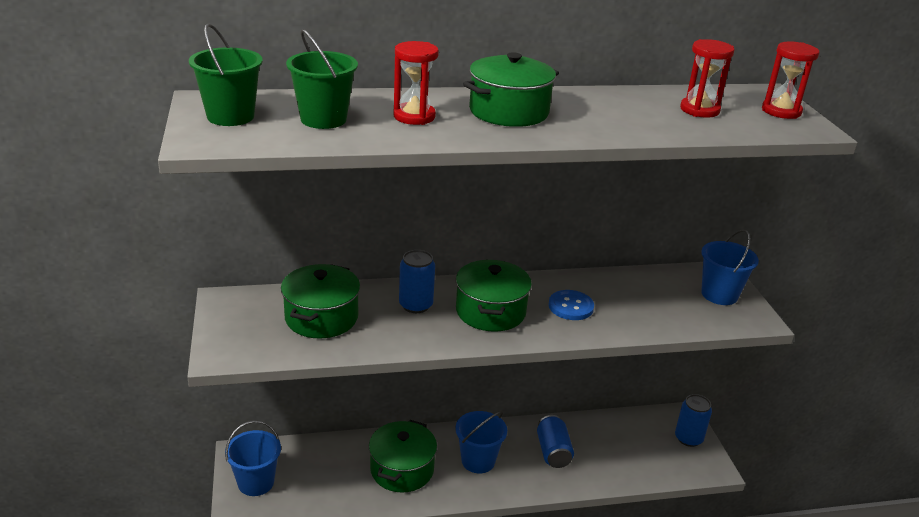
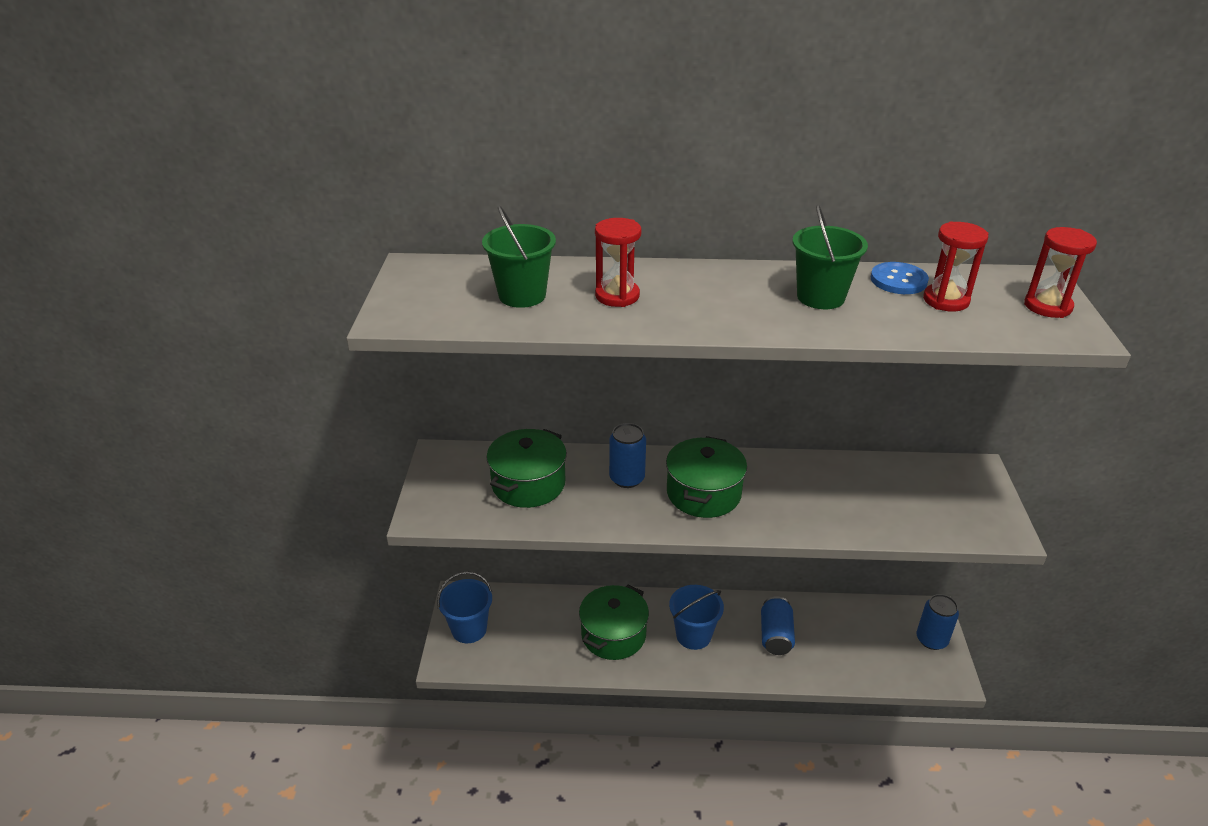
camera: 15 degrees right, 5 degrees up
green bucket [189,23,263,126] -> green bucket moved to [792,205,868,309]
green pot [463,52,559,127] -> none
blue button [549,290,594,320] -> blue button moved to [871,262,929,294]
blue bucket [701,229,759,305] -> none

